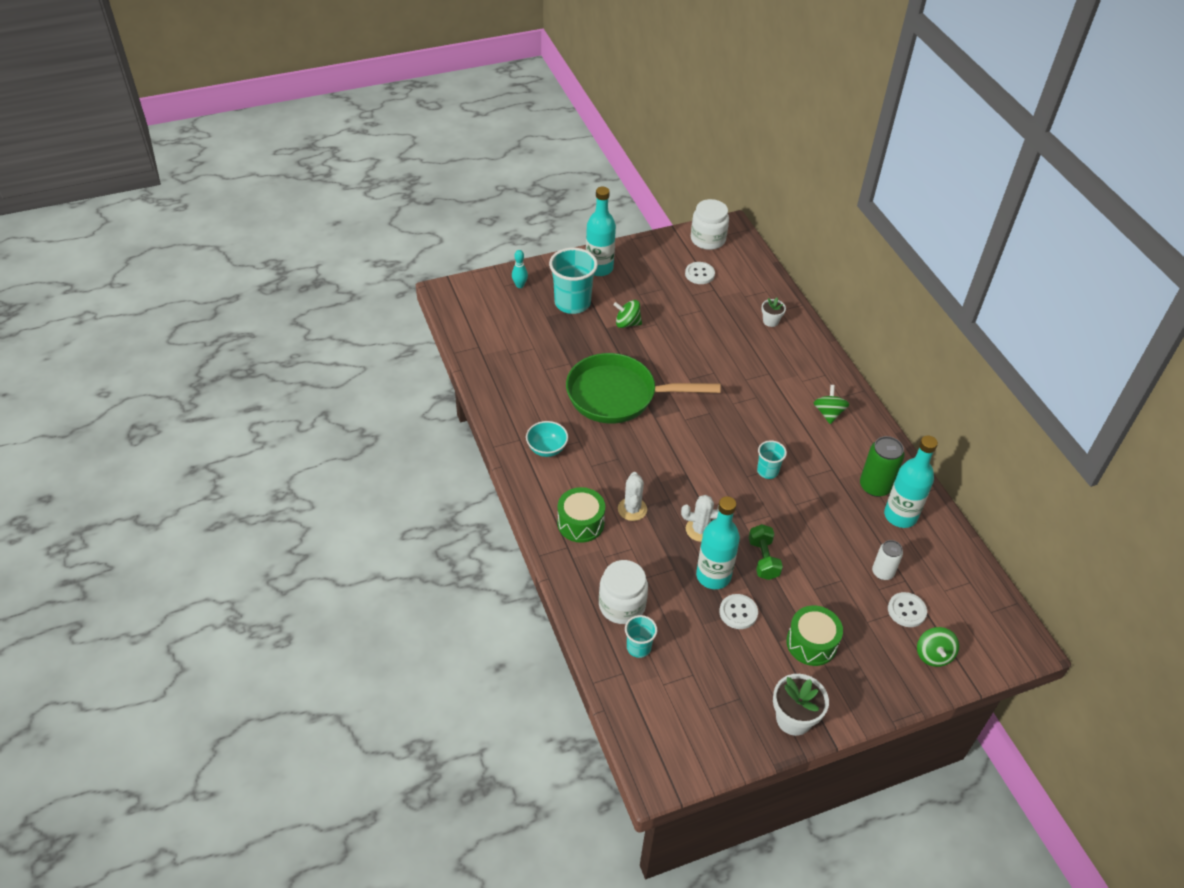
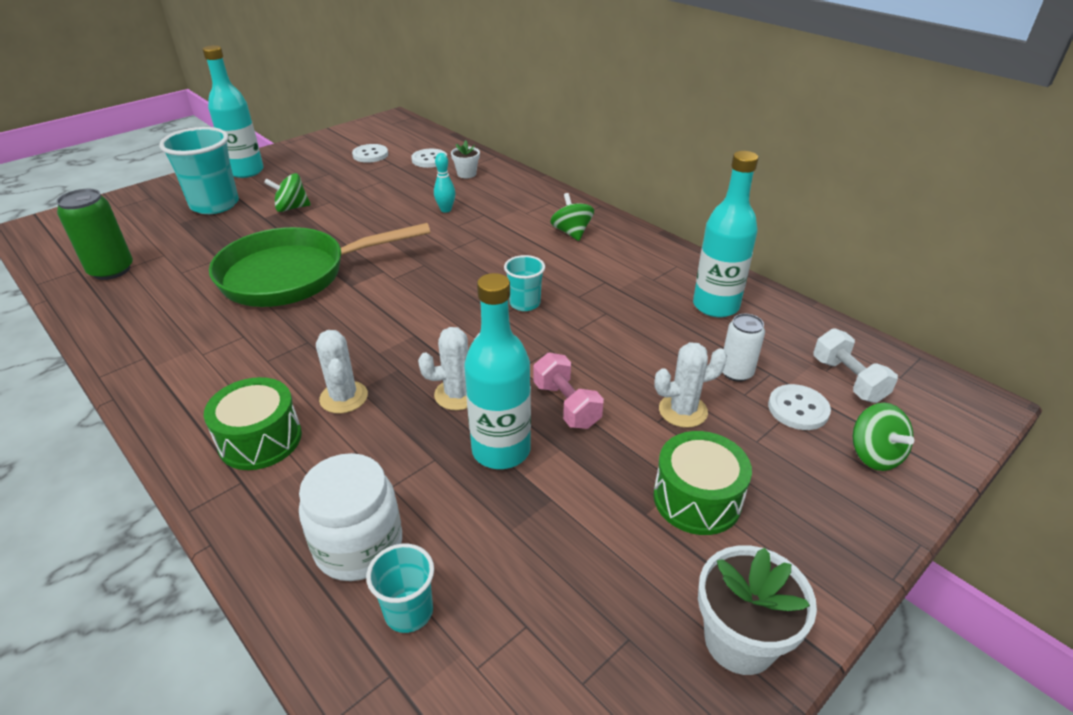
camera: 20 degrees left, 10 degrees down
turquoise bowling pin [512,250,528,288] -> turquoise bowling pin moved to [434,153,455,213]
turquoise bowl [526,421,568,457] -> none
white jar [691,199,729,250] -> none
white button [719,594,758,629] -> white button moved to [411,149,447,168]
green dumbbell [749,524,783,580] -> pink dumbbell [533,353,604,429]
green can [860,436,905,497] -> green can moved to [56,189,133,280]
none -> white cactus [654,342,727,428]
none -> white dumbbell [813,328,898,403]

